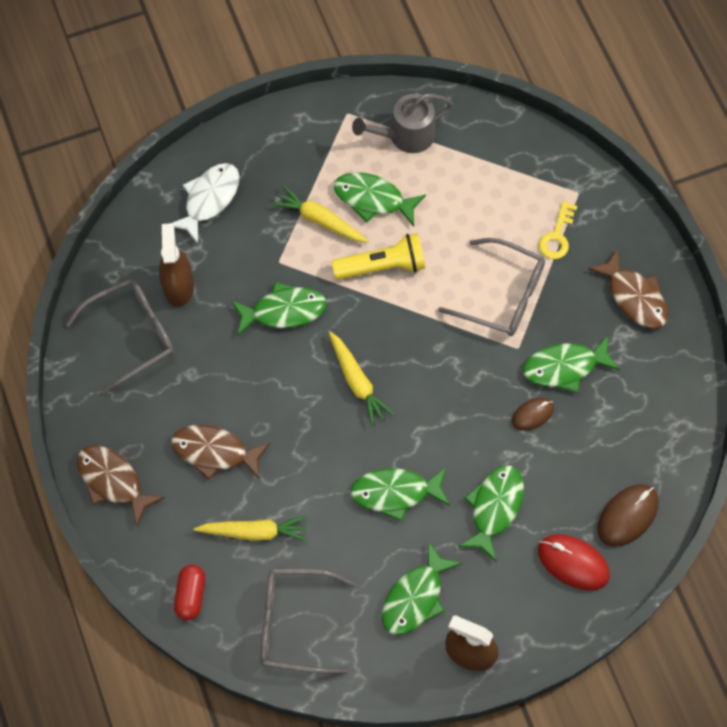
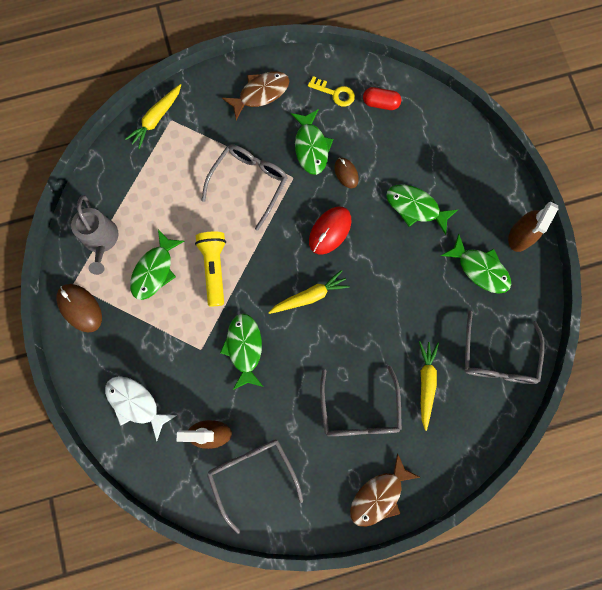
camera: 85 degrees left, 10 degrees up
brown fish [171,425,270,480] -> grey glasses [320,366,402,436]
red capsule [174,564,205,620] -> red capsule moved to [363,87,401,110]
yellow carrot [272,185,369,242] -> yellow carrot moved to [125,84,181,149]
green fish [350,468,450,521] -> none
red mouse [538,534,610,591] -> red mouse moved to [309,207,351,254]
yellow key [539,201,577,259] -> yellow key moved to [308,76,355,107]
brown mouse [597,484,659,547] -> brown mouse moved to [56,284,102,332]

